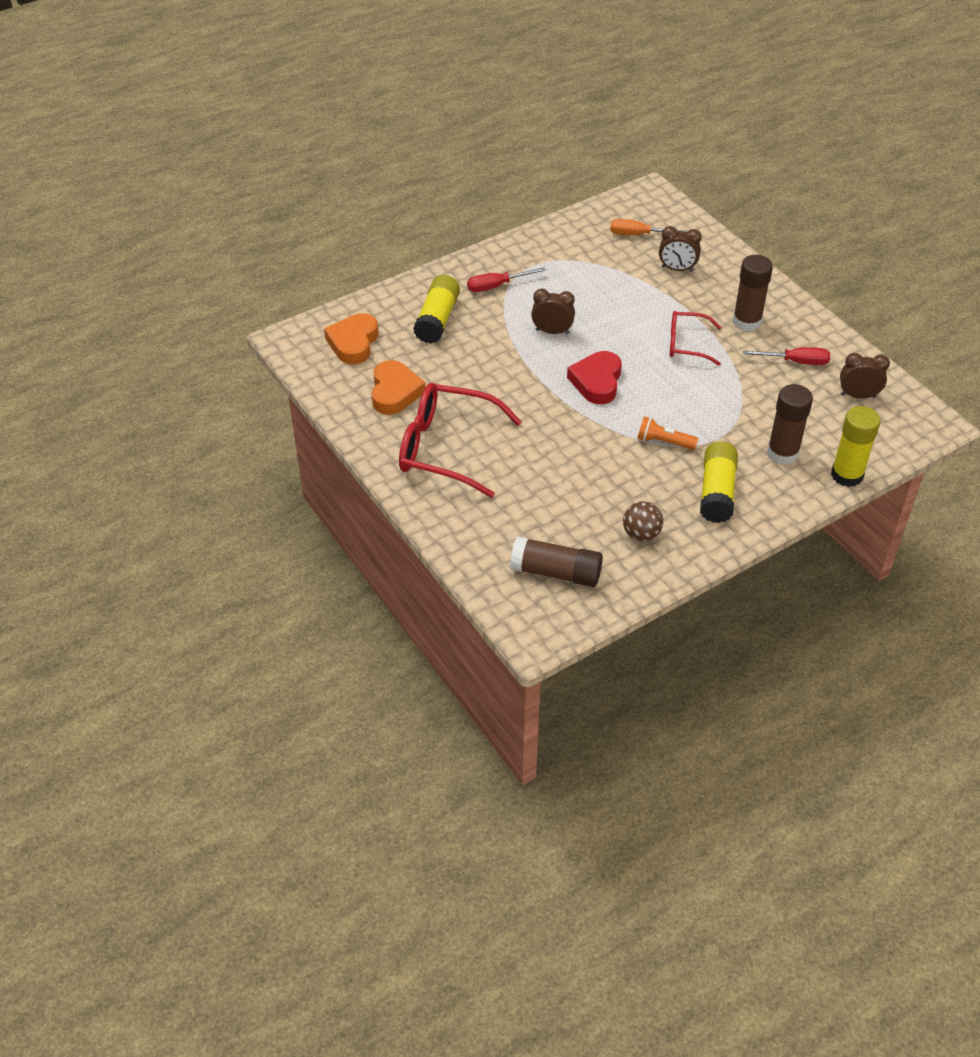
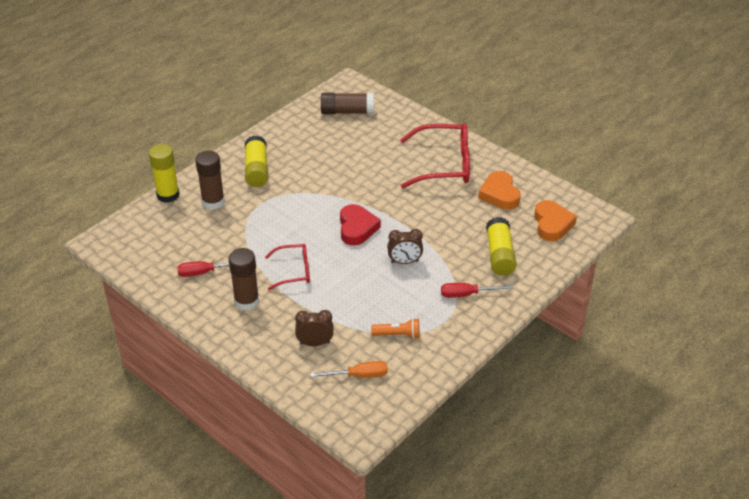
camera: 165 degrees right, 5 degrees down
red screwdriver [467,267,546,292] -> red screwdriver turned 150 degrees counterclockwise [441,283,513,298]
brown ball [623,501,663,541] -> none
orange flashlight [637,416,698,450] -> orange flashlight moved to [371,318,420,339]
brown clock [840,353,890,398] -> none

